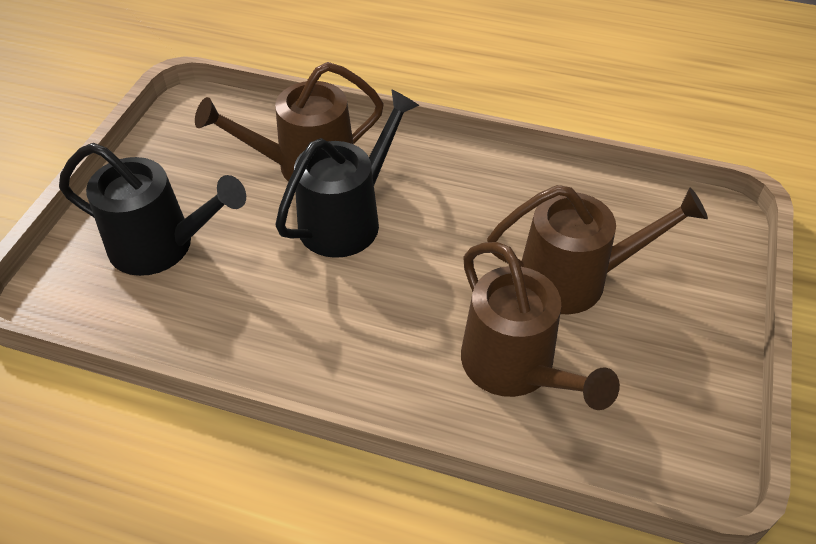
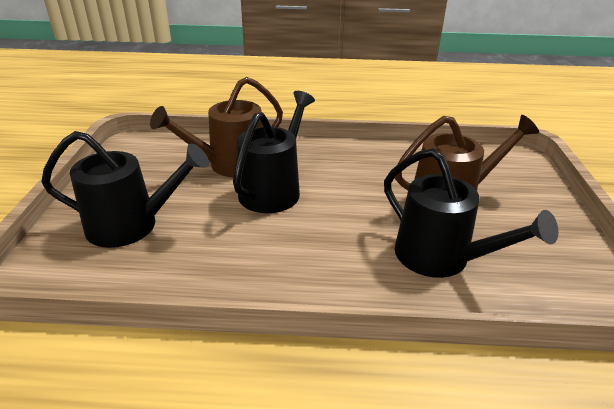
camera: 15 degrees left, 15 degrees down
brown watering can [461,242,620,410] -> black watering can [384,148,558,278]

